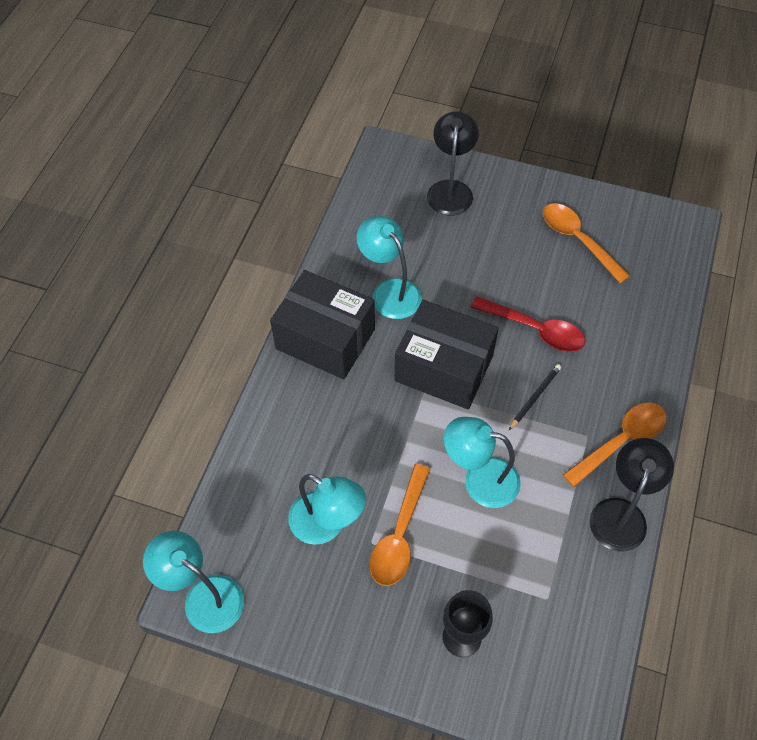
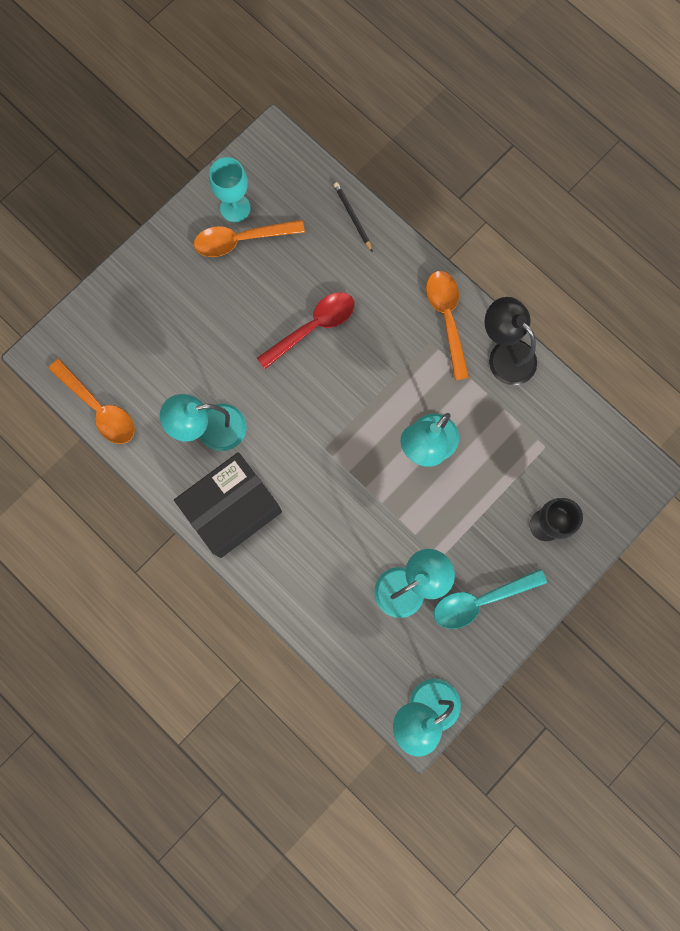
camera: 65 degrees left, 20 degrees up
orange spoon [370,464,430,586] -> orange spoon moved to [48,359,135,444]
black box [395,300,499,409] -> none
black lamp [427,111,479,215] -> none
black pencil [509,364,561,430] -> black pencil moved to [334,182,373,252]
none -> turquoise goblet [209,157,251,222]
none -> turquoise spoon [434,569,547,629]

